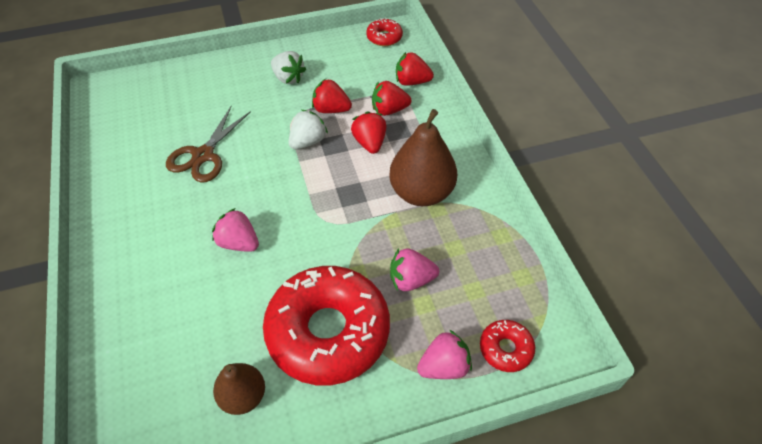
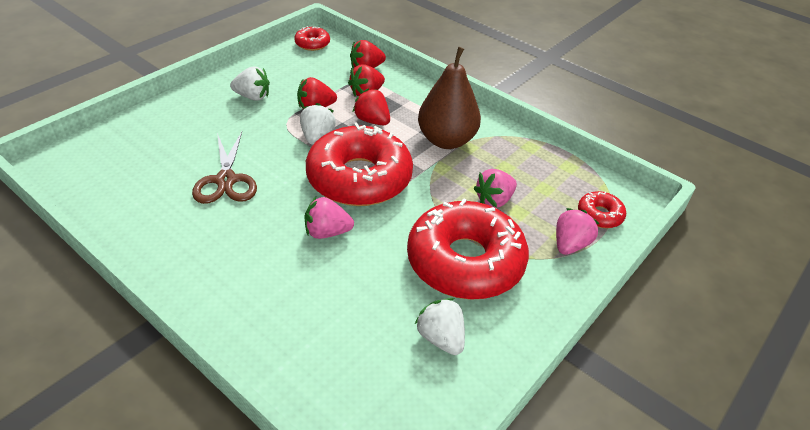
camera: 35 degrees left, 10 degrees down
brown pear [213,363,265,415] -> white strawberry [415,298,465,355]
none -> red donut [306,122,413,206]

